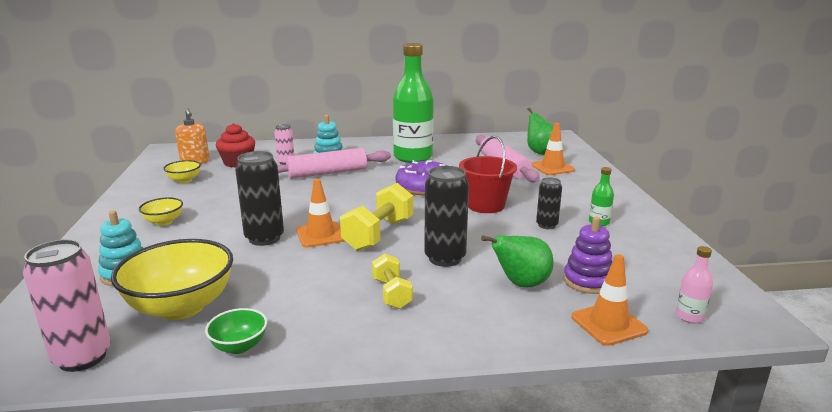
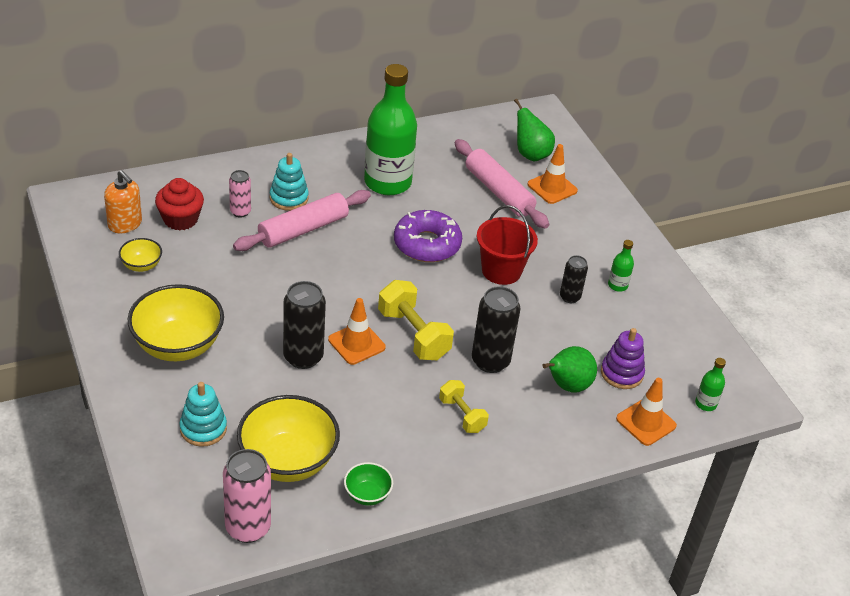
camera: 20 degrees left, 20 degrees up
yellow bowl [139,197,183,226] -> yellow bowl [128,284,224,361], size x2.08
yellow dumbbell [340,183,413,251] -> yellow dumbbell turned 45 degrees counterclockwise [378,280,454,360]
pink bottle [676,246,713,323] -> green bottle [695,358,726,411]

